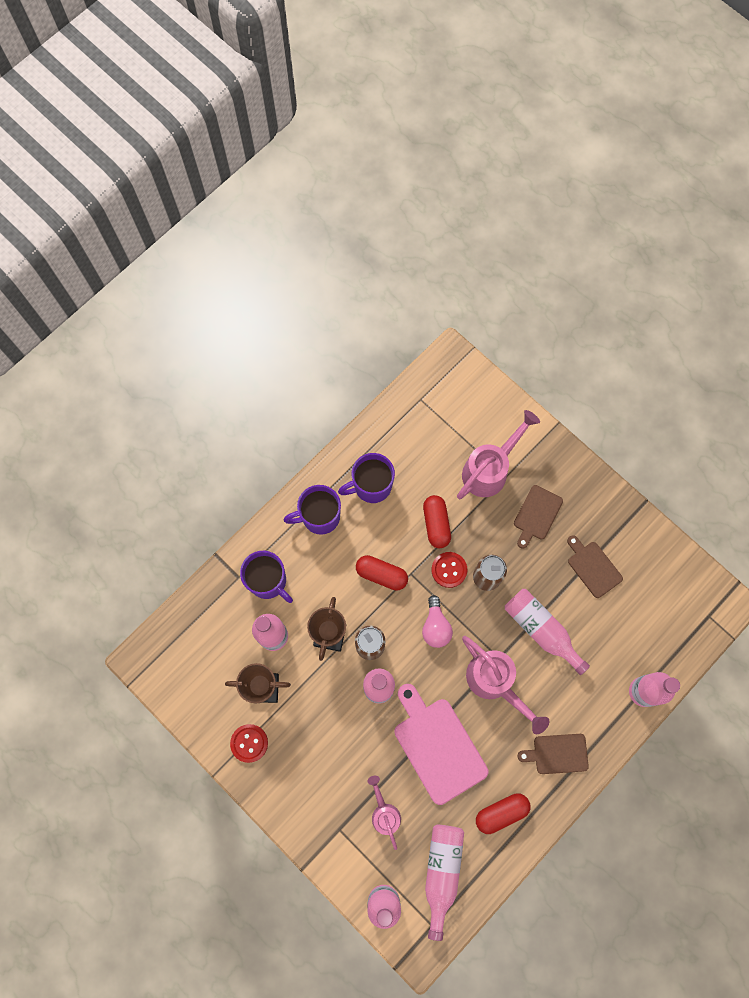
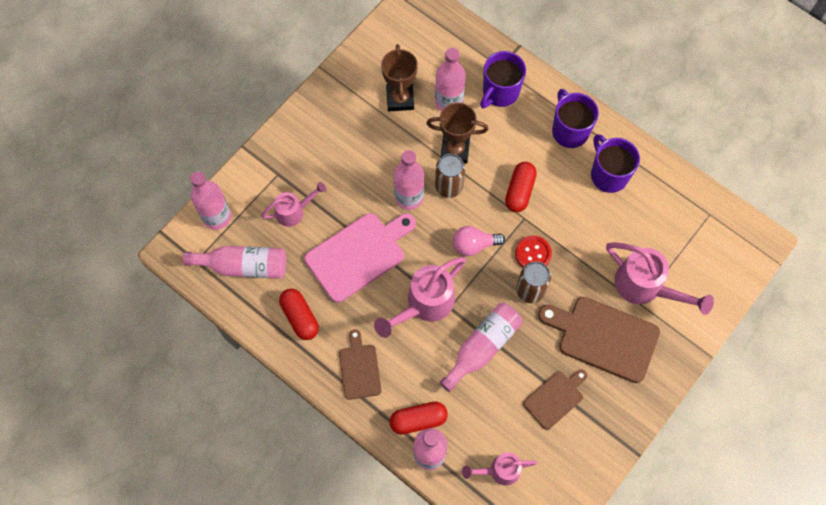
camera: 85 degrees right, 5 degrees down
red button [230,724,268,763] -> none
red capsule [423,495,451,548] -> red capsule moved to [390,402,448,435]
brown cutting board [514,485,563,549] -> brown cutting board [538,297,660,383], size x1.72
none -> pink watering can [462,453,537,485]

